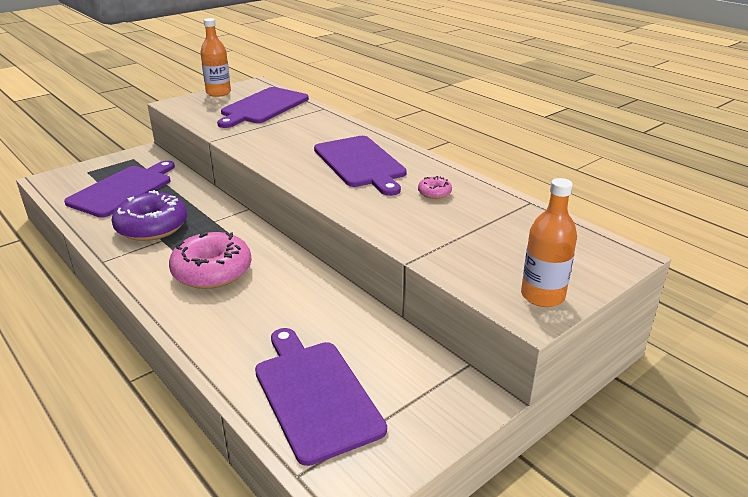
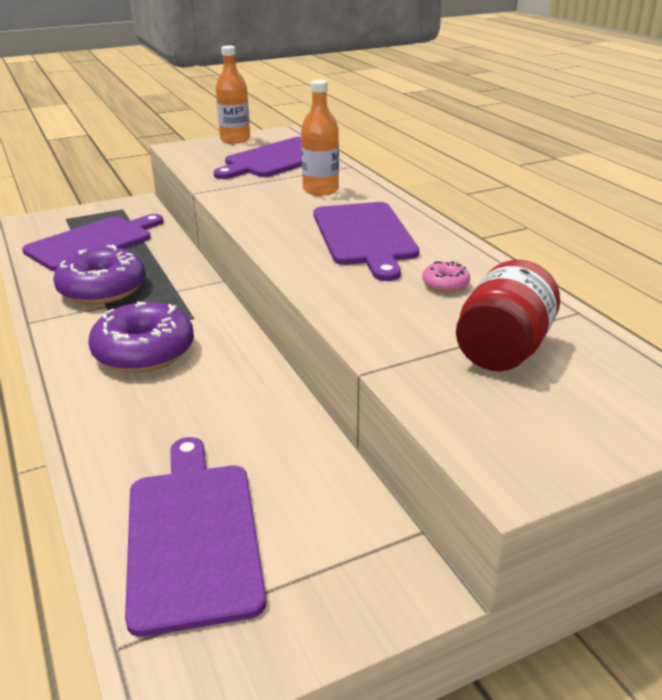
camera: 15 degrees right, 0 degrees up
pink donut [169,232,252,289] -> purple donut [88,302,194,373]
orange bottle [521,178,577,307] -> orange bottle moved to [301,80,339,196]
none -> red jar [456,260,560,371]

